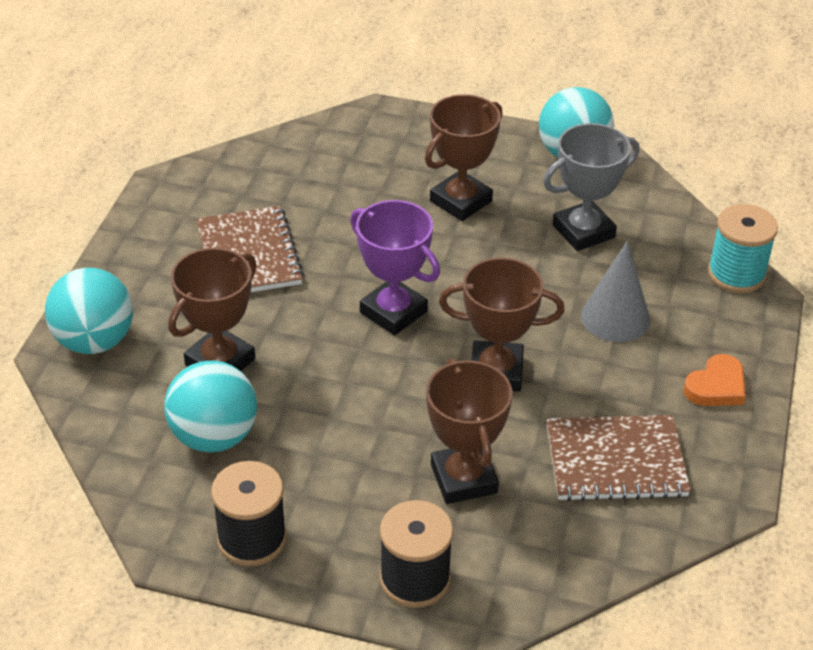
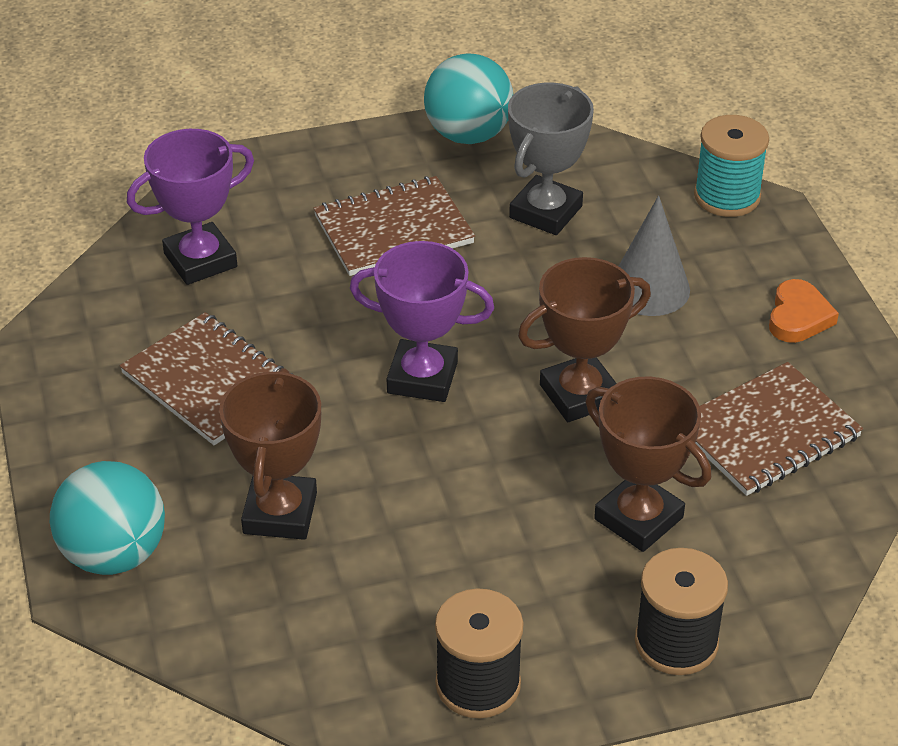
camera: 30 degrees left, 0 degrees up
turquoise ball [164,360,257,453] -> none
brown trophy [425,94,503,221] -> brown notebook [313,176,475,276]
none -> purple trophy [127,129,254,285]

